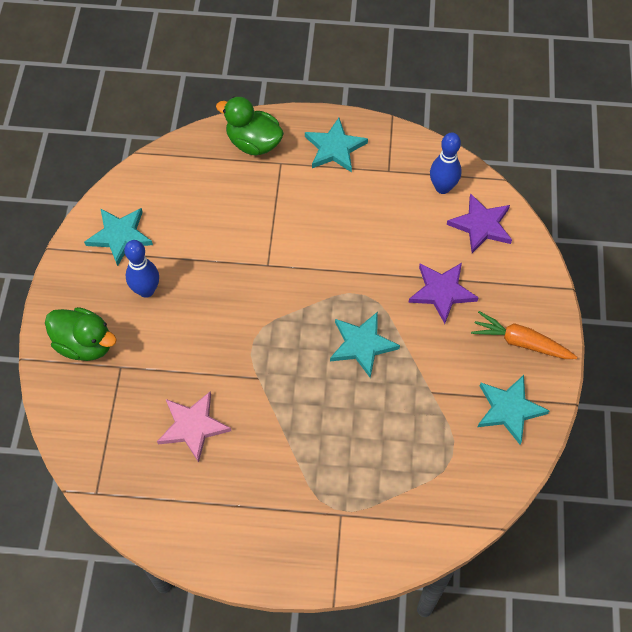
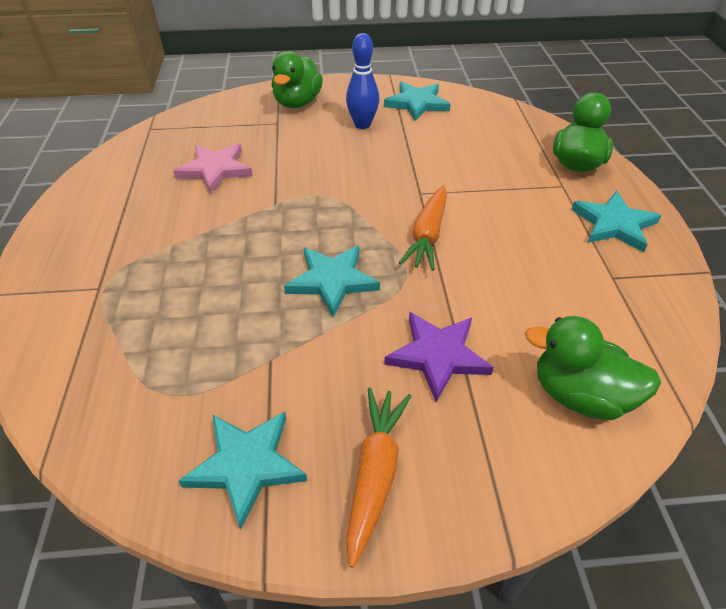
camera: 80 degrees right, 15 degrees down
blue bowling pin [430,132,462,194] -> none
purple star [447,194,512,253] -> green duck [525,316,661,420]
none -> orange carrot [399,186,447,271]

